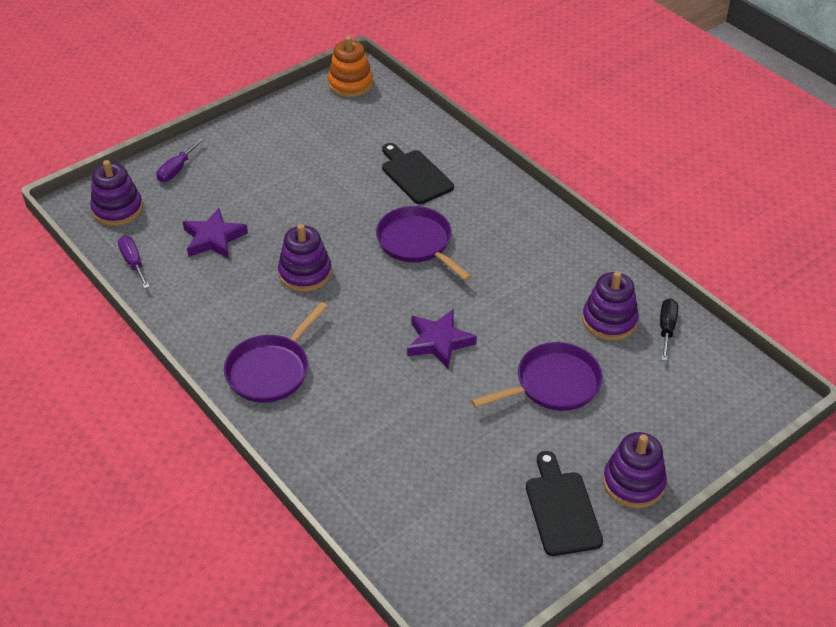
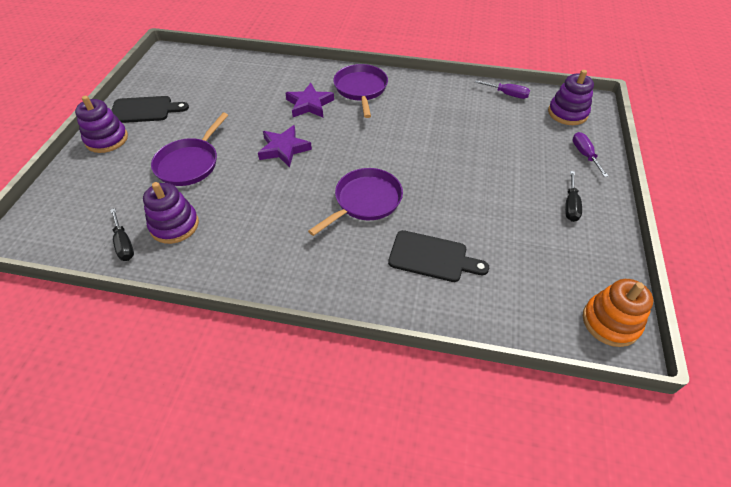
camera: 140 degrees right, 5 degrees up
purple star [183,208,248,259] -> purple star moved to [285,83,334,117]
purple stacking toy [278,224,332,292] -> none
purple pan [376,206,472,281] -> purple pan turned 60 degrees counterclockwise [308,168,403,236]
black cutting board [526,451,603,556] -> black cutting board turned 45 degrees counterclockwise [111,96,189,123]
none -> black screwdriver [565,171,582,222]

